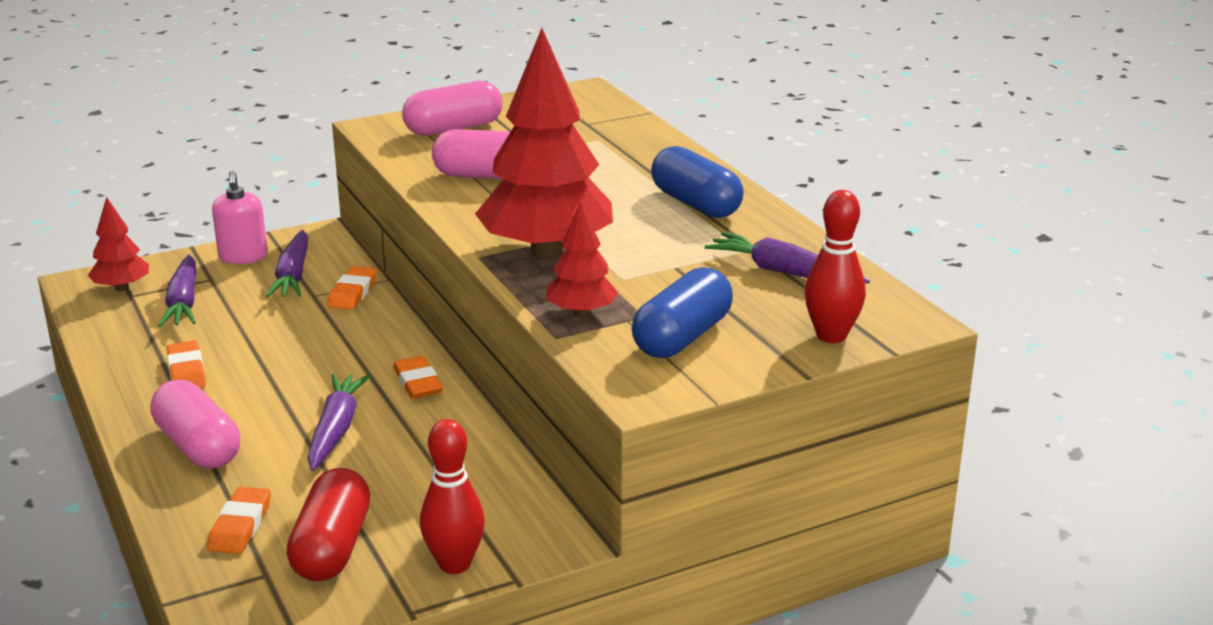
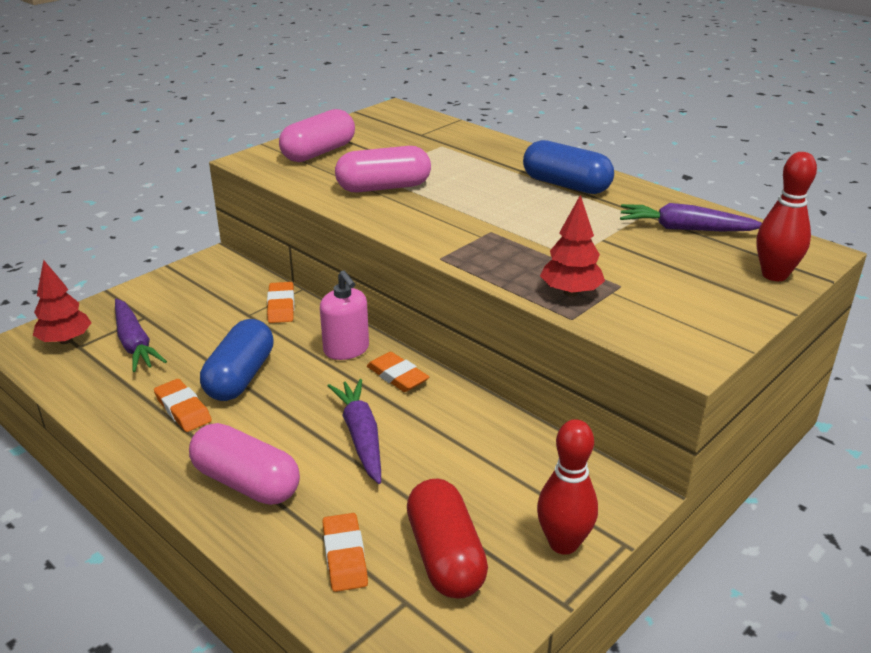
camera: 20 degrees left, 5 degrees up
pink soap dispenser [212,171,268,264] -> pink soap dispenser moved to [320,270,369,360]
purple carrot [265,230,308,298] -> none
red tree [475,28,613,258] -> none
blue capsule [632,267,733,358] -> blue capsule moved to [200,319,274,401]

